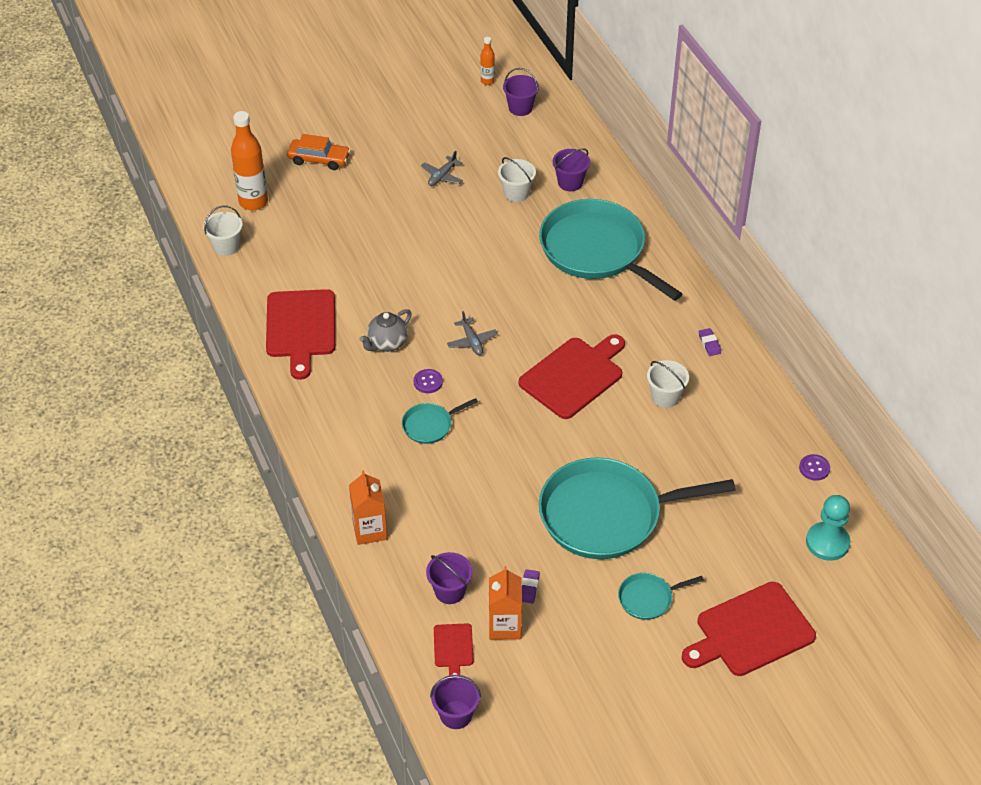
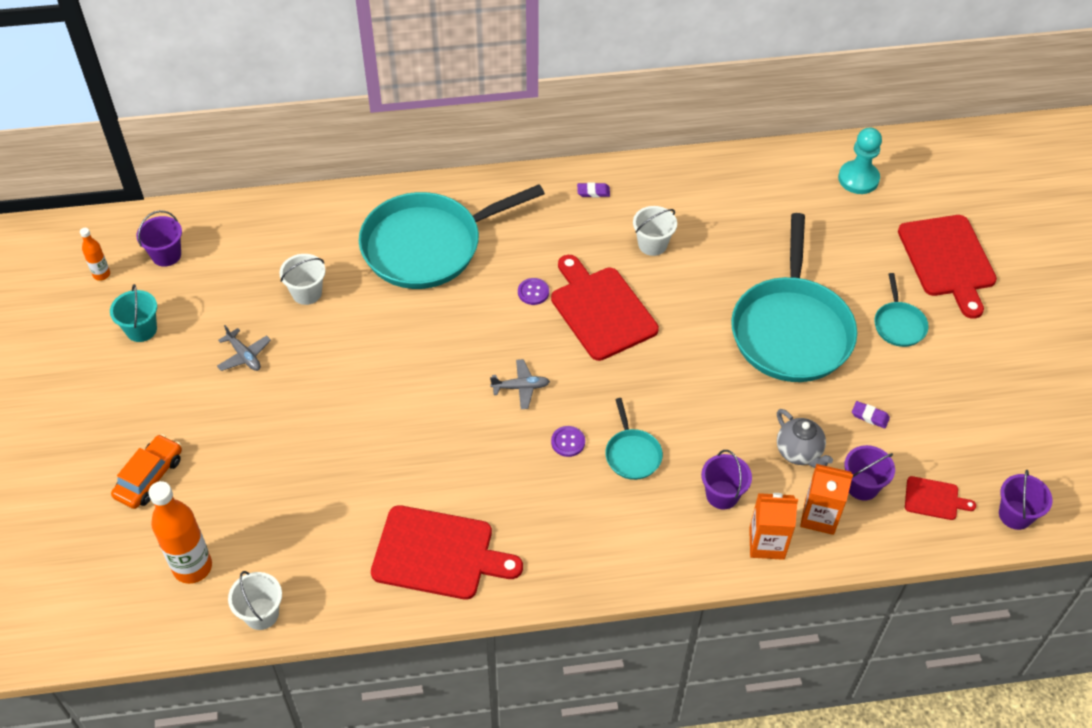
camera: 75 degrees left, 5 degrees up
grey teapot [359,309,412,352] -> grey teapot moved to [777,409,833,468]
orange carton [489,566,522,640] -> orange carton moved to [800,464,853,535]
purple bucket [553,148,590,191] -> purple bucket moved to [701,450,752,509]
purple button [799,454,830,481] -> purple button moved to [518,278,549,305]
none -> turquoise bucket [110,284,157,342]

